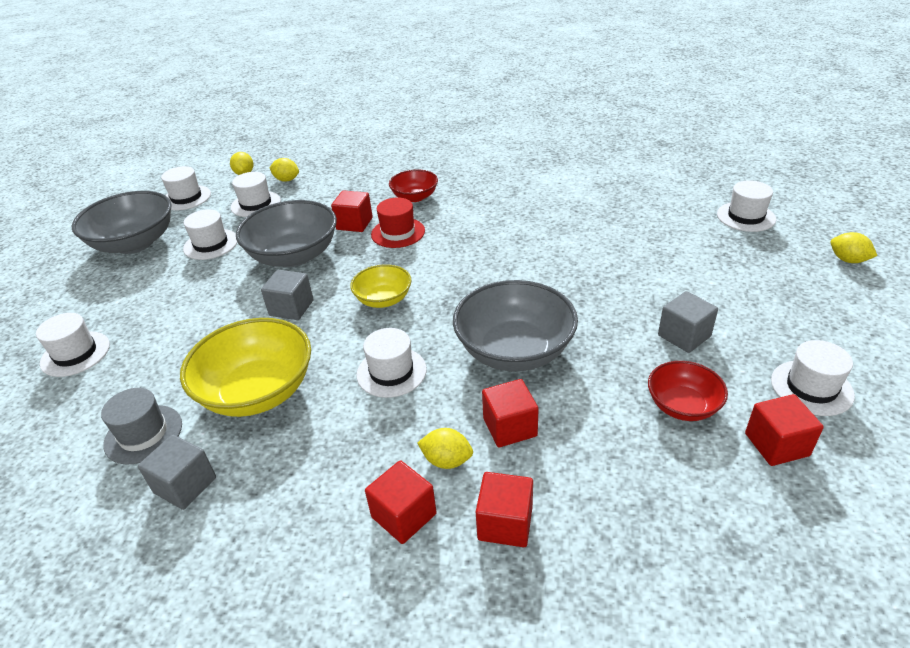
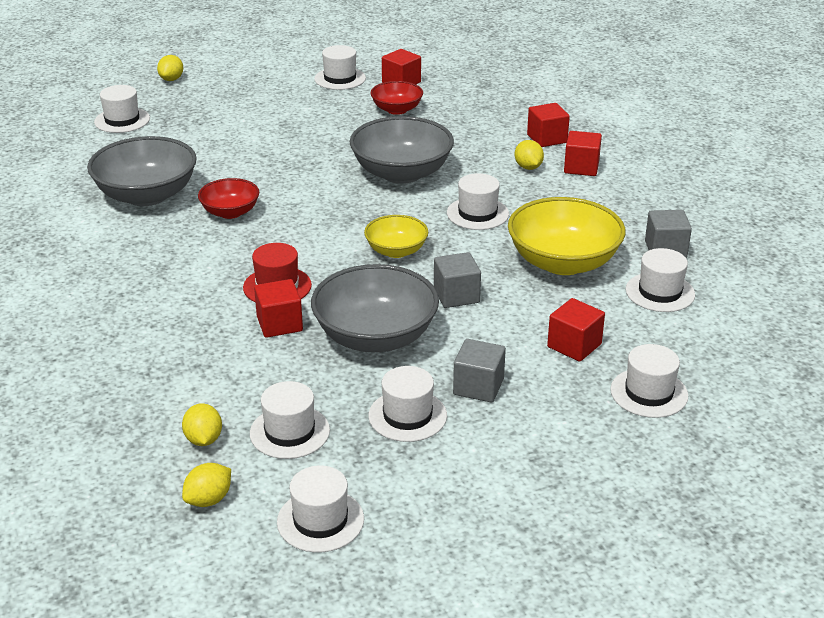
camera: 125 degrees left, 5 degrees down
grey bowl [71,191,171,254] -> grey bowl moved to [87,136,197,206]
grey hat [101,388,182,464] -> white hat [626,248,695,312]
red bowl [389,169,438,202] -> red bowl moved to [198,178,259,219]
red cube [482,379,539,447] -> red cube moved to [547,298,605,362]
grey cube [658,291,718,353] -> grey cube moved to [453,339,506,403]

